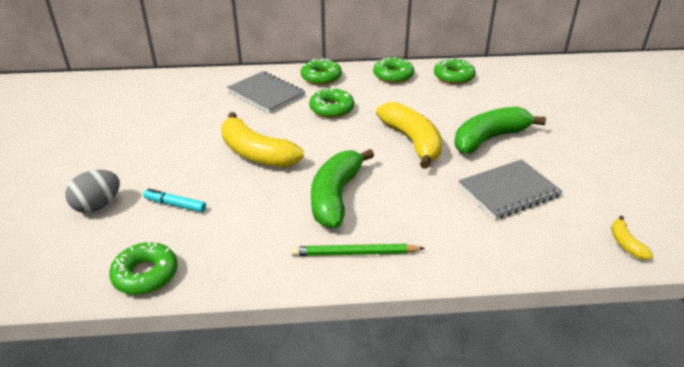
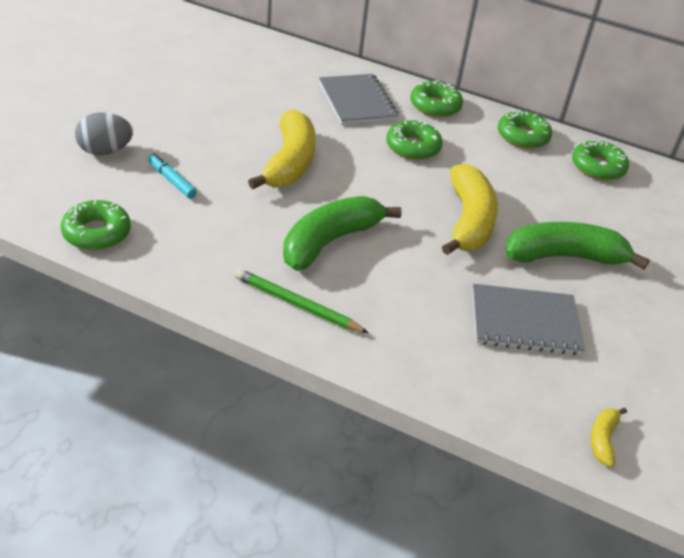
camera: 25 degrees right, 5 degrees up
yellow banana [221,112,304,167] -> yellow banana turned 150 degrees counterclockwise [248,109,316,189]

